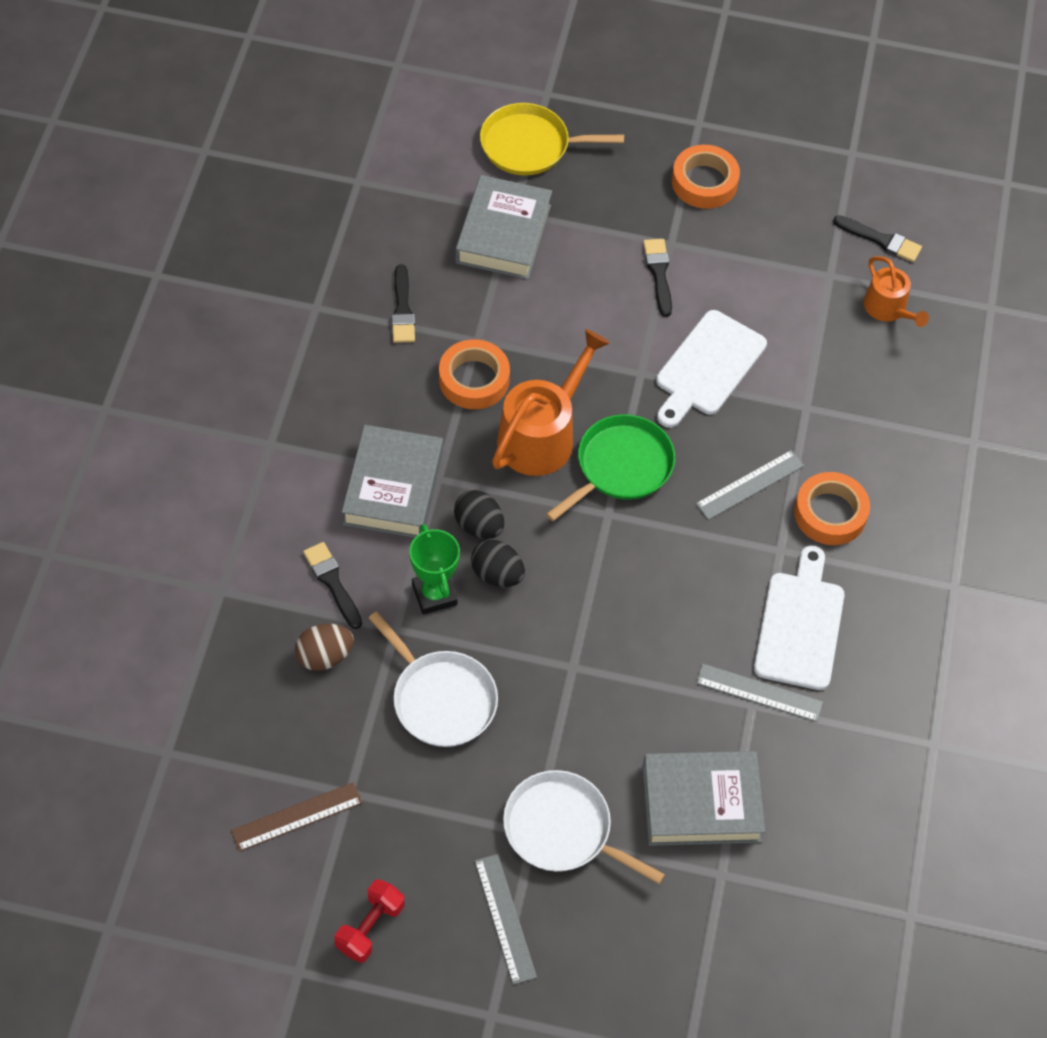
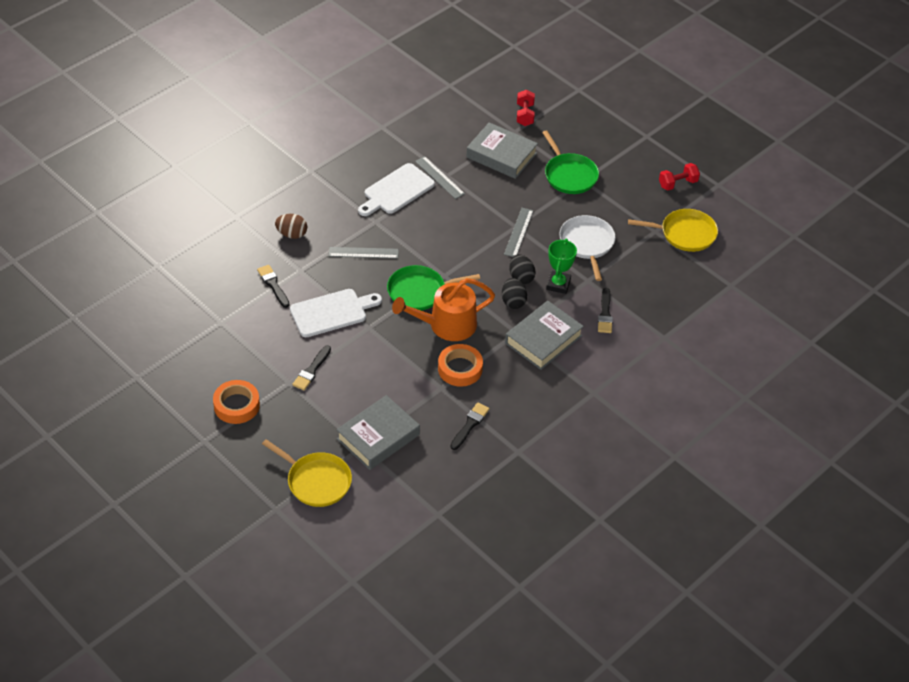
camera: 145 degrees left, 10 degrees down
brown ruler [231,782,363,852] -> yellow pan [628,209,718,252]
brown egg [295,624,354,671] -> brown egg moved to [275,214,307,239]
grey ruler [475,854,537,985] -> grey ruler moved to [504,208,534,257]
white pan [503,770,665,884] -> green pan [542,130,599,194]
orange tape [794,472,870,545] -> none
black brush [833,215,922,262] -> black brush moved to [257,265,290,308]
orange watering can [864,256,929,327] -> none
none -> red dumbbell [517,90,535,126]

